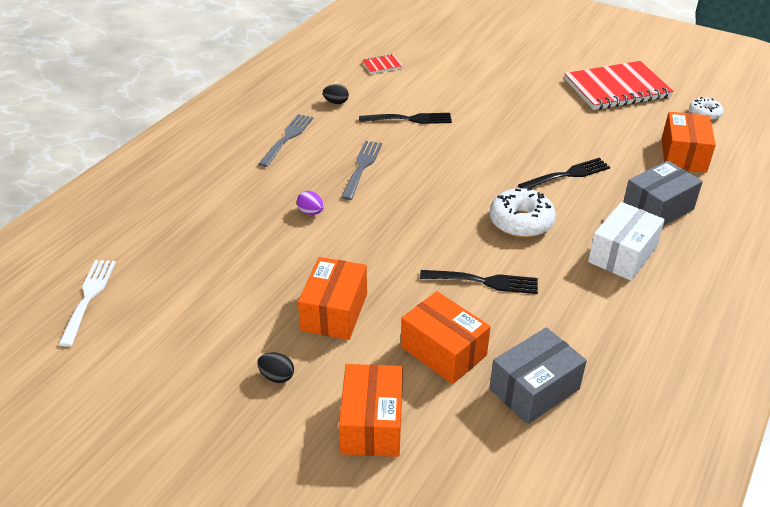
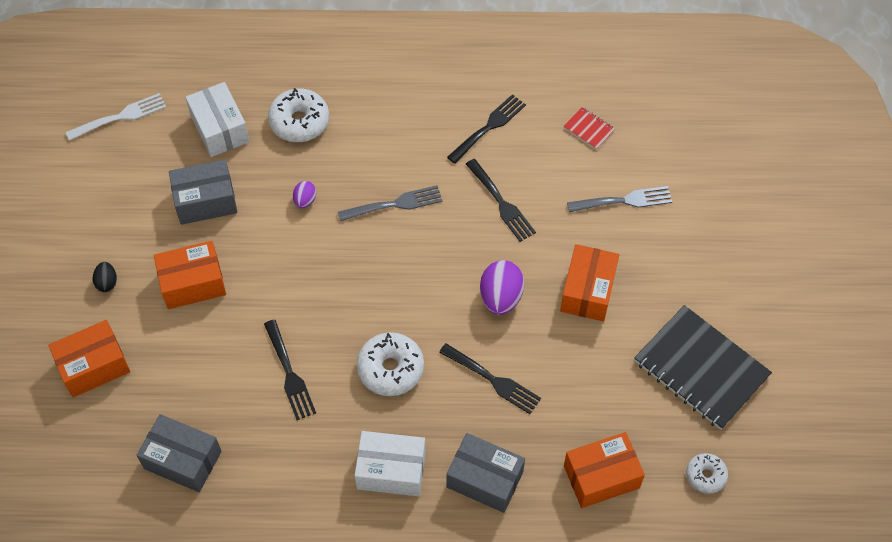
camera: 60 degrees right, 20 degrees up
grey fork [259,114,313,167] -> grey fork moved to [567,186,672,212]
black egg [323,84,349,104] -> black fork [447,94,526,164]
orange box [401,291,490,384] -> orange box moved to [560,244,619,321]
red notebook [565,61,673,110] -> black notebook [634,305,772,430]
none -> grey box [169,160,237,225]
none -> white box [186,82,250,157]
none -> white donut [268,88,329,142]
none -> purple egg [480,260,524,315]

